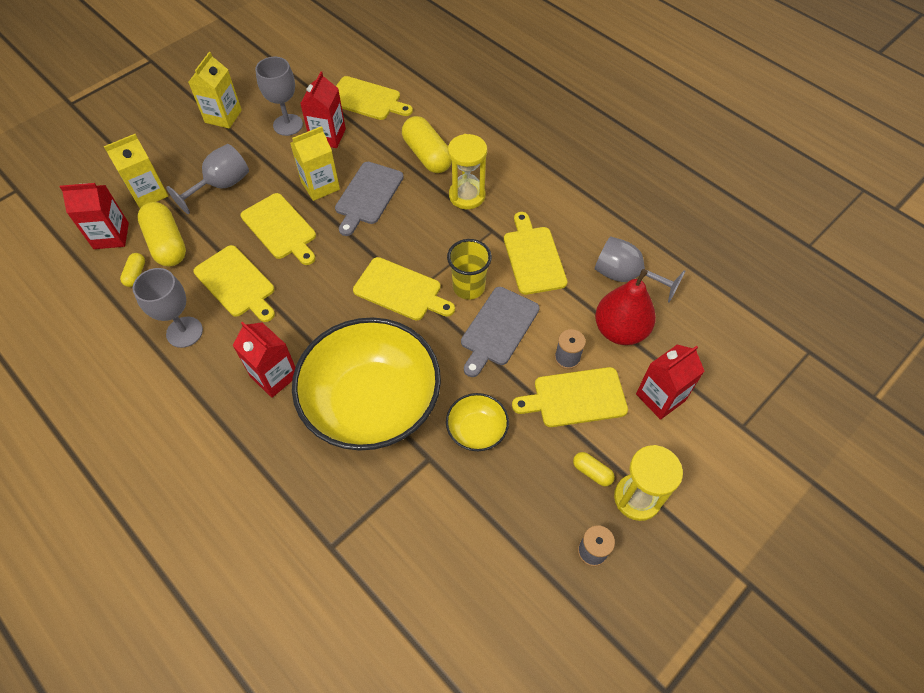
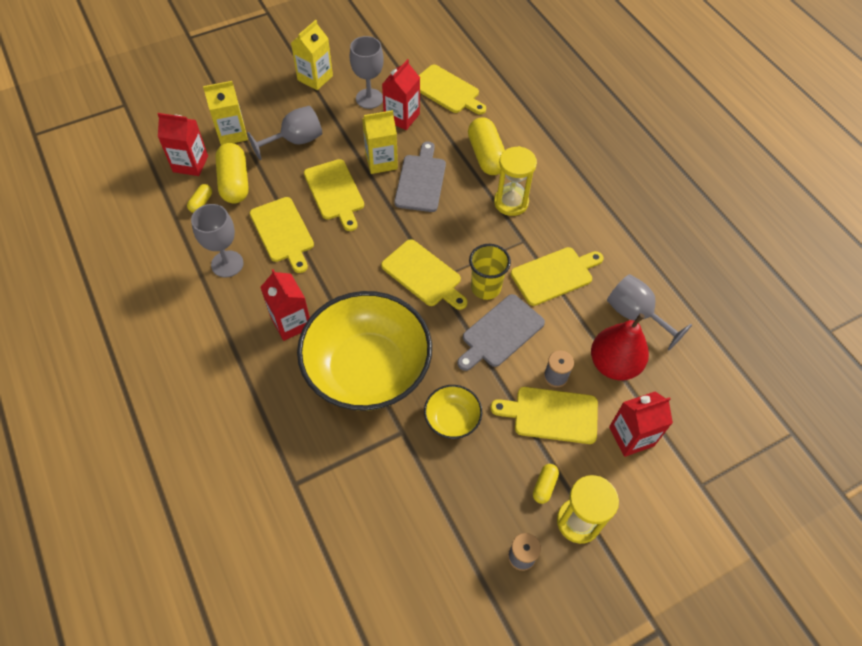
camera: 15 degrees right, 0 degrees up
grey cutting board [335,162,404,236] -> grey cutting board turned 150 degrees clockwise [394,142,446,212]
yellow cutting board [504,212,567,295] -> yellow cutting board turned 60 degrees clockwise [511,247,604,306]
yellow capsule [573,452,615,486] -> yellow capsule turned 60 degrees clockwise [533,464,559,504]

